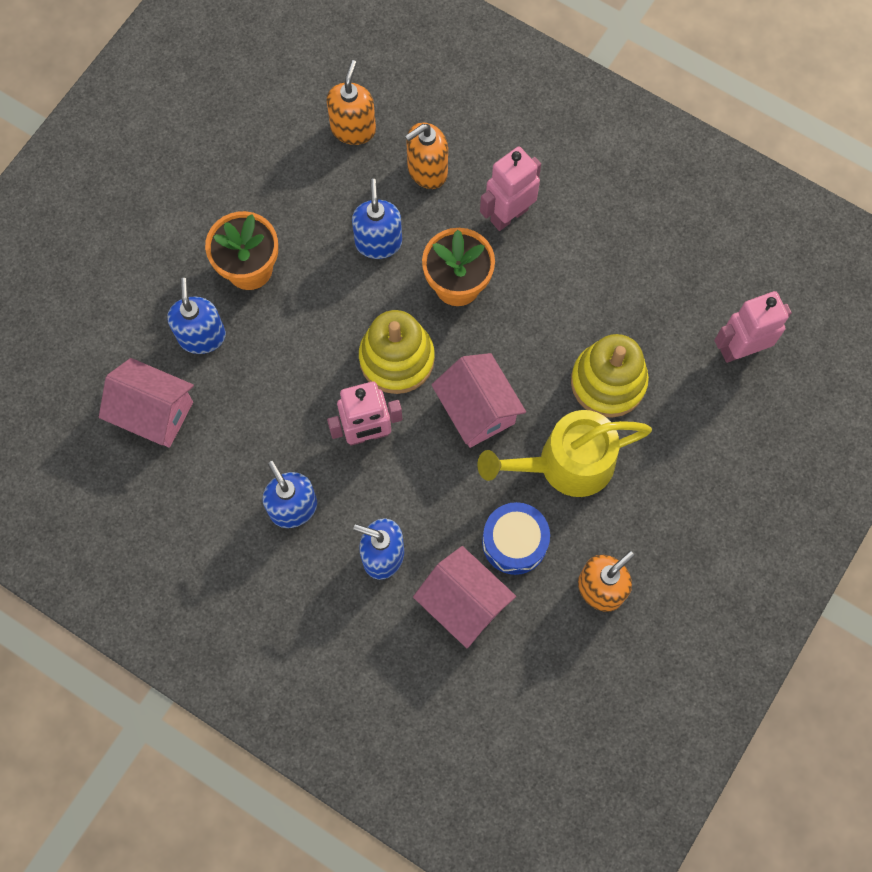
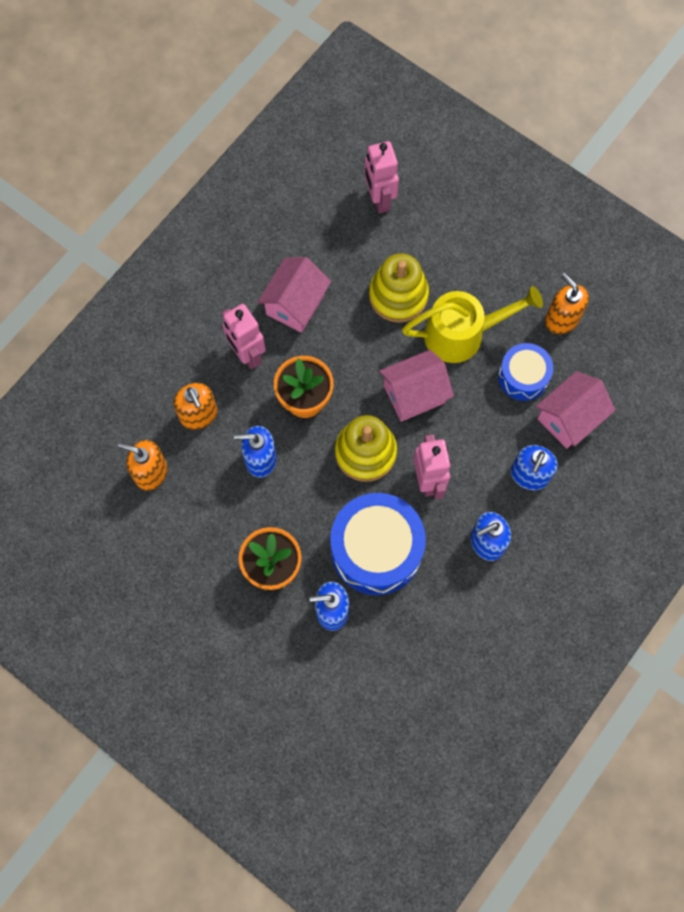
camera: 85 degrees left, 0 degrees up
pink house [99,358,194,448] -> pink house moved to [257,257,331,333]
yellow watering can [477,410,652,497] -> yellow watering can turned 90 degrees counterclockwise [402,286,543,363]
none -> blue drum [330,493,426,595]

